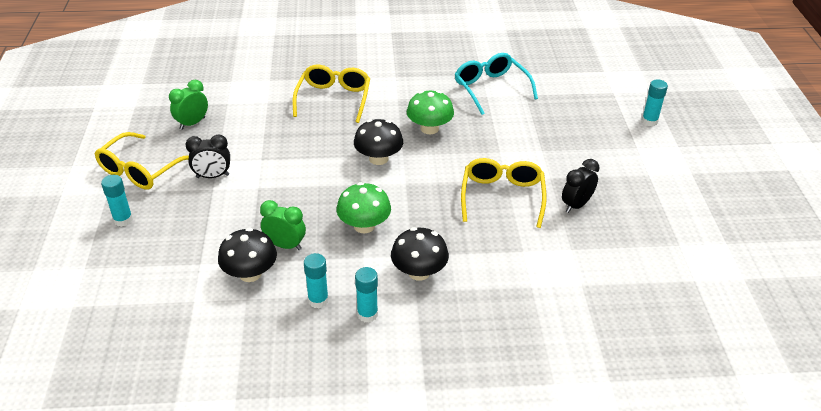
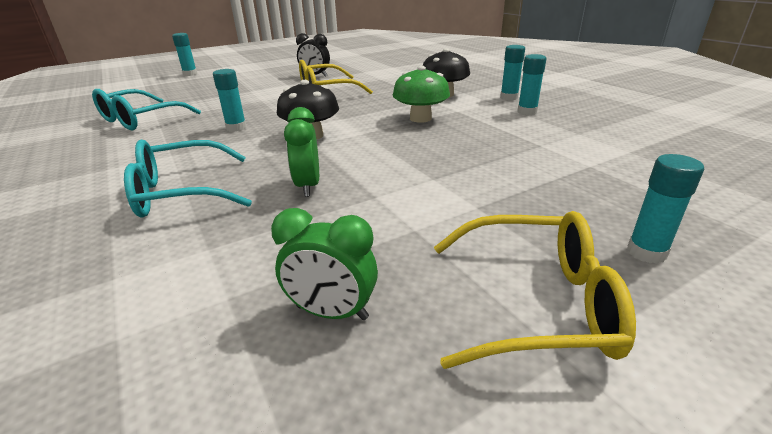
camera: 115 degrees left, 10 degrees down
black clock [186,135,230,178] -> none
black mushroom [218,228,277,282] -> none
green clock [260,200,306,250] -> green clock moved to [284,107,319,197]
yellow glasses [293,65,370,123] -> turquoise glasses [124,140,252,218]
green mushroom [407,90,454,134] -> turquoise glue stick [213,69,247,132]

